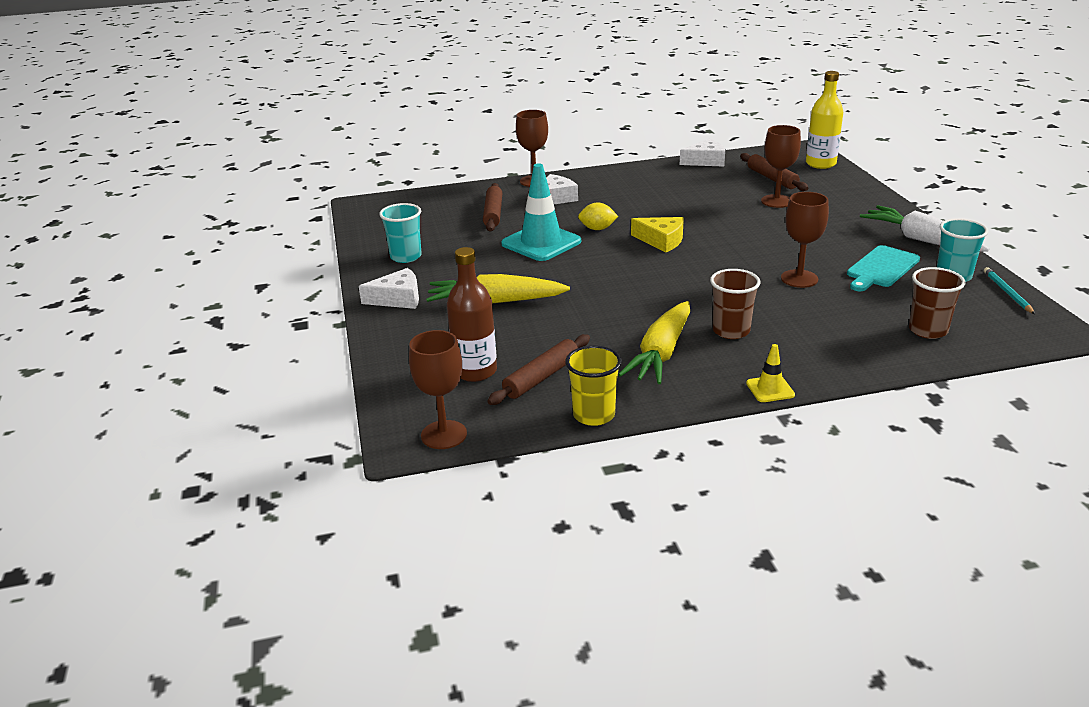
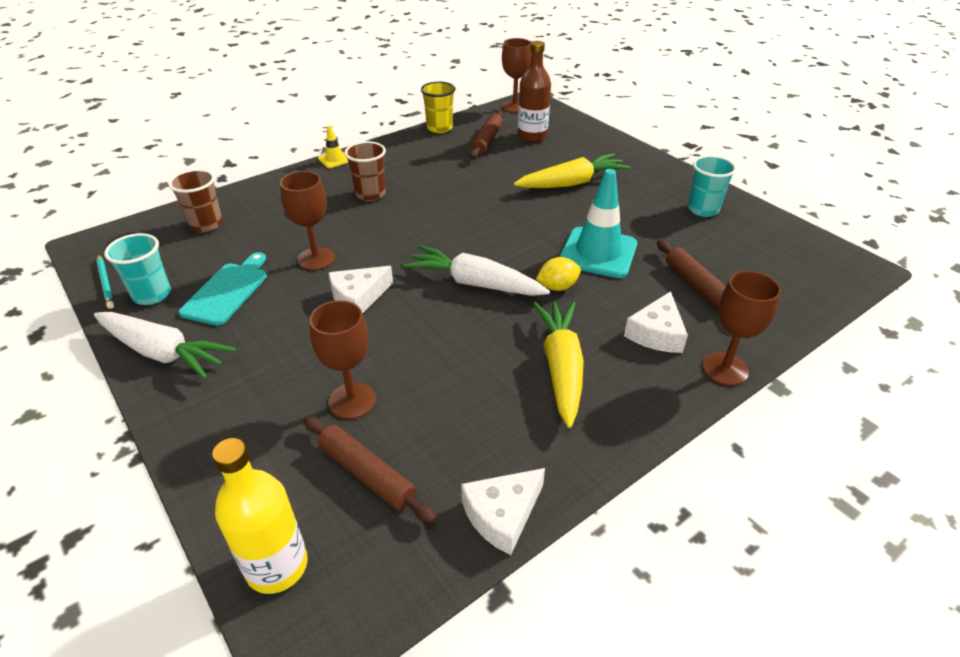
camera: 155 degrees right, 10 degrees up
white cheese [359,268,419,309] -> white cheese moved to [329,266,393,314]
yellow carrot [618,301,690,384] -> yellow carrot moved to [533,301,584,428]
yellow cheese [631,217,683,252] -> white carrot [403,245,550,296]

